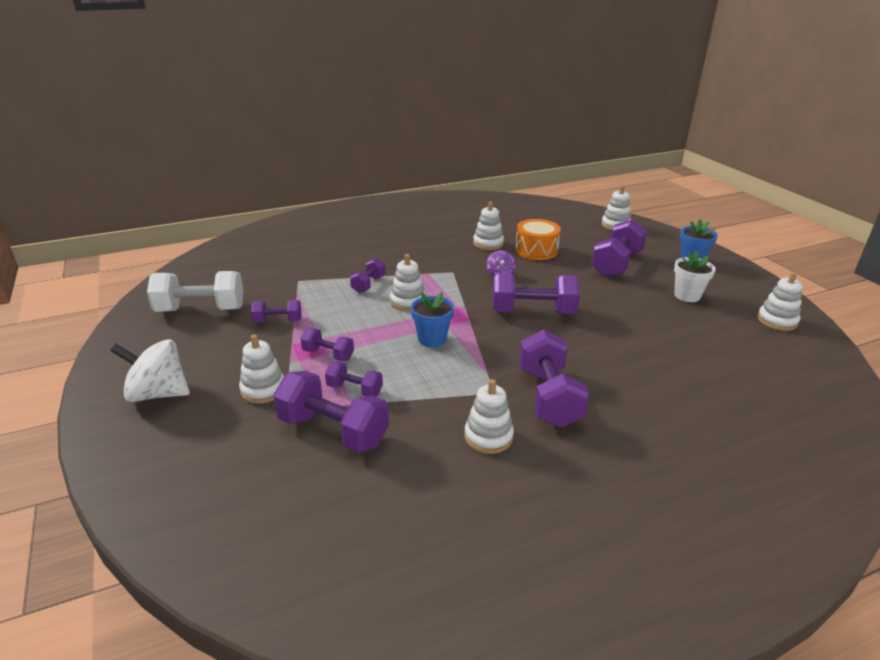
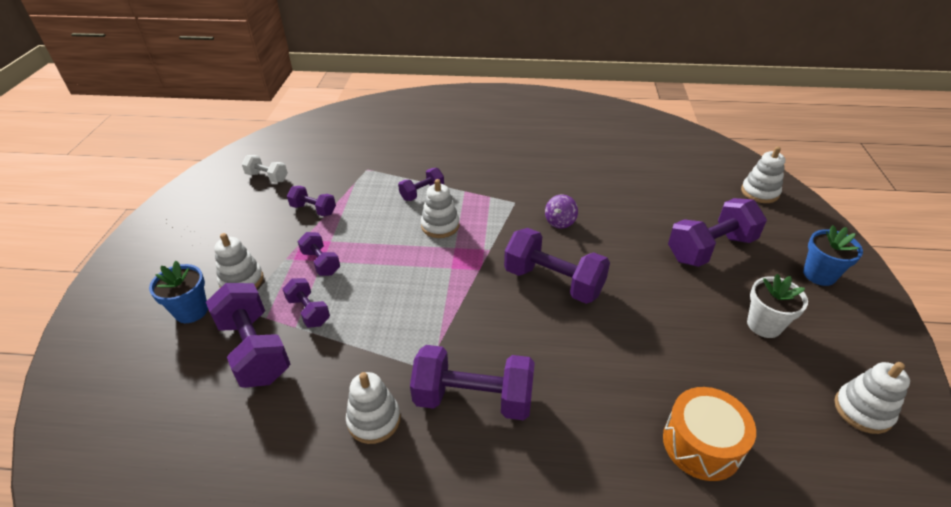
camera: 30 degrees right, 10 degrees up
white spinning top [110,339,190,402] -> none
white dumbbell [147,271,244,312] -> white dumbbell [242,155,288,183], size x0.54
blue flower pot [411,291,454,347] -> blue flower pot moved to [149,261,208,323]
white stacking toy [473,201,504,250] -> none
orange drum [515,219,561,260] -> orange drum moved to [663,387,756,481]
purple dumbbell [519,330,589,428] -> purple dumbbell turned 75 degrees clockwise [410,345,535,420]

